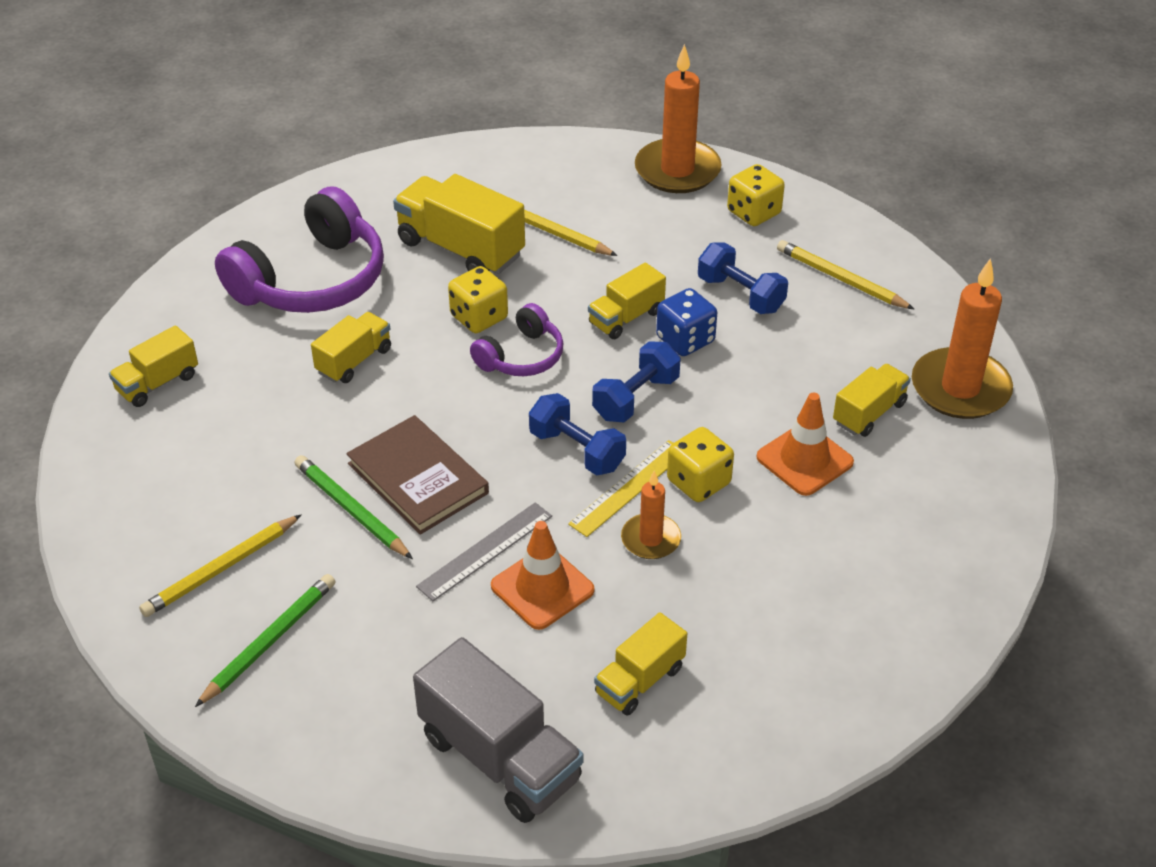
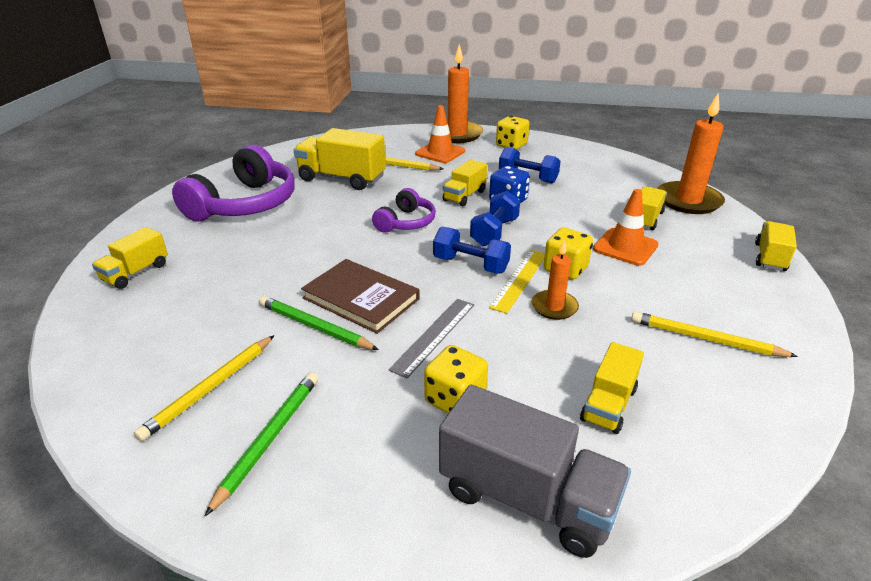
camera: 15 degrees left, 10 degrees down
yellow truck [311,312,391,383] -> yellow truck moved to [755,221,797,271]
yellow dice [448,266,508,333] -> yellow dice moved to [424,345,488,414]
orange traffic cone [491,521,594,630] -> orange traffic cone moved to [415,105,465,163]
yellow pencil [777,240,914,309] -> yellow pencil moved to [631,311,798,357]

